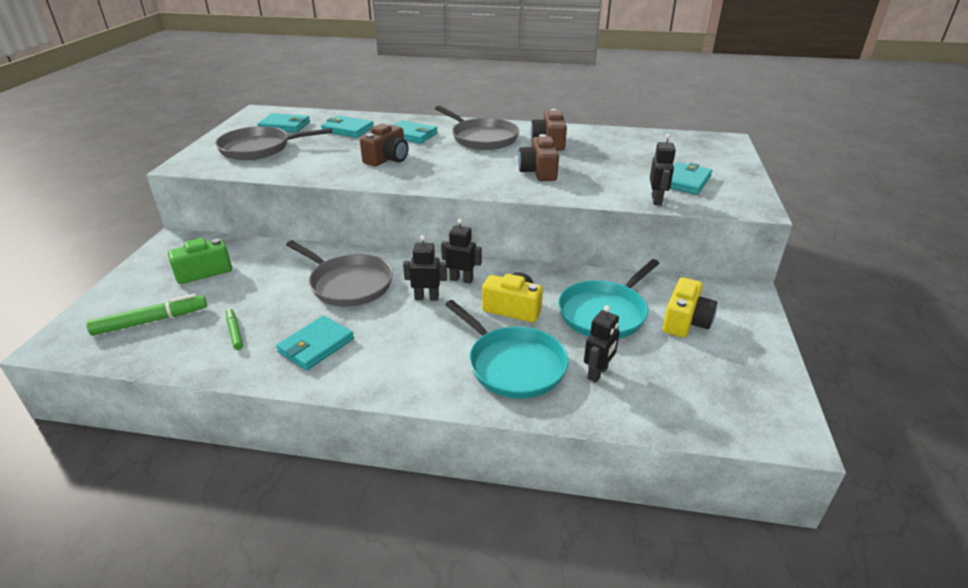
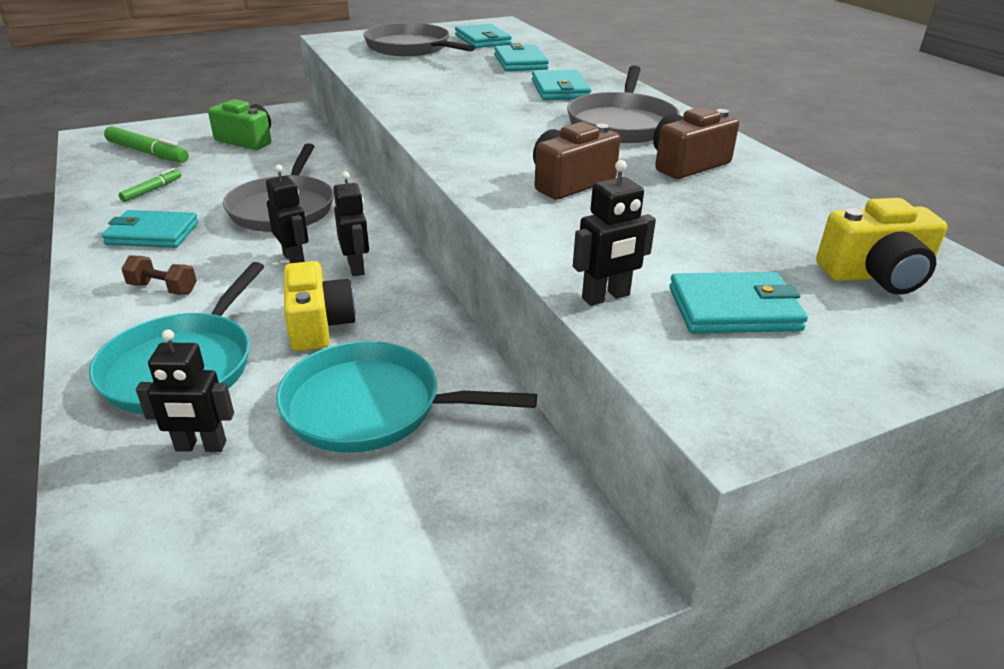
camera: 55 degrees right, 0 degrees up
brown camera [360,124,409,166] -> none
yellow camera [663,277,717,338] -> yellow camera moved to [816,198,947,295]
none -> brown dumbbell [122,255,197,295]

